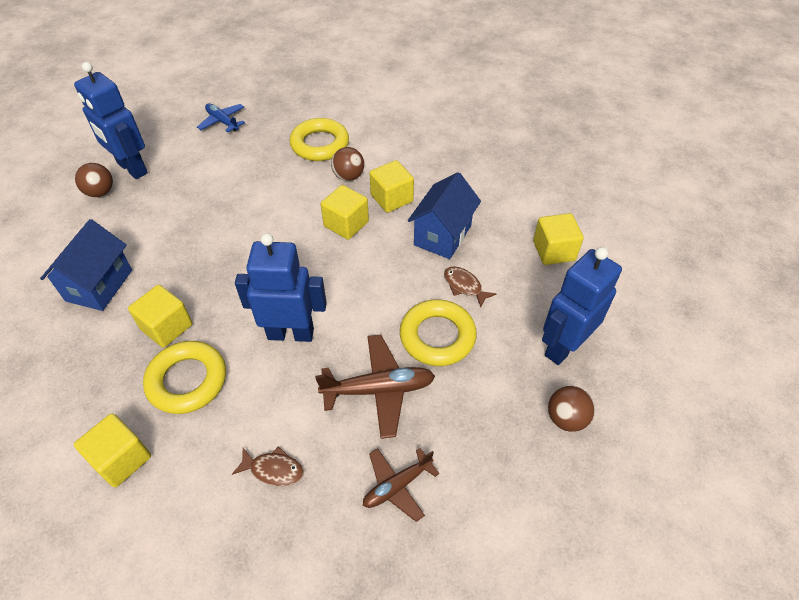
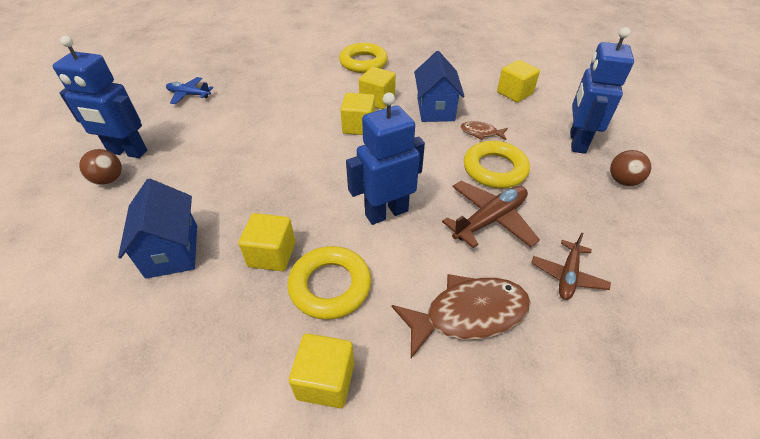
camera: 30 degrees left, 5 degrees down
brown fish [232,446,304,486] -> brown fish [392,274,531,358], size x1.98
yellow ring [290,118,349,161] -> yellow ring moved to [339,43,388,73]
brown ball [331,147,364,181] -> none

